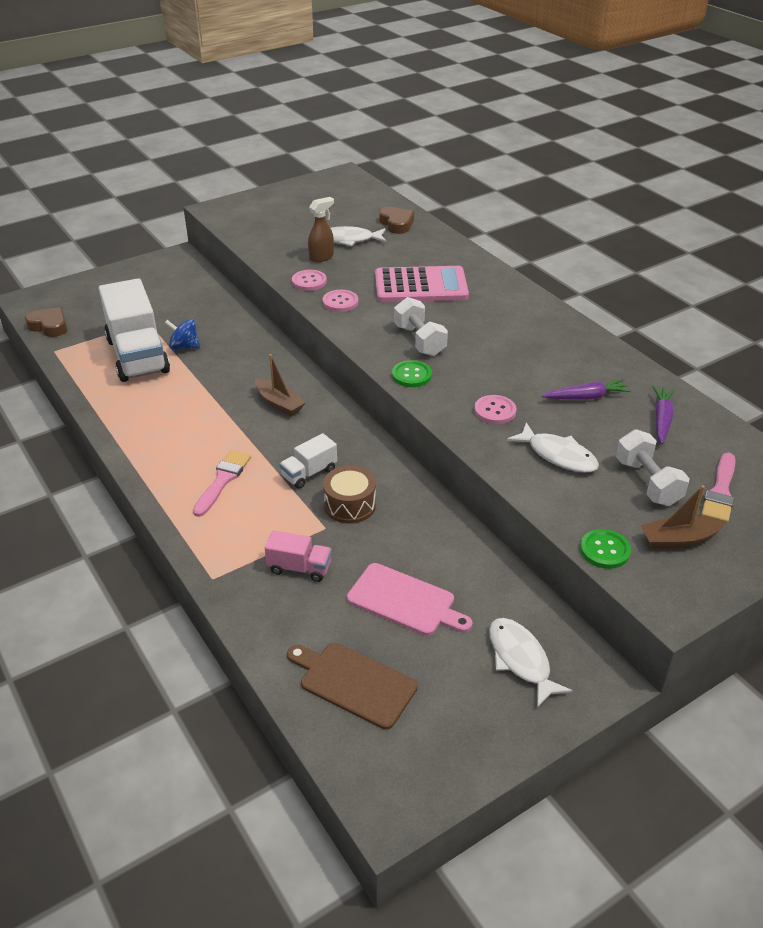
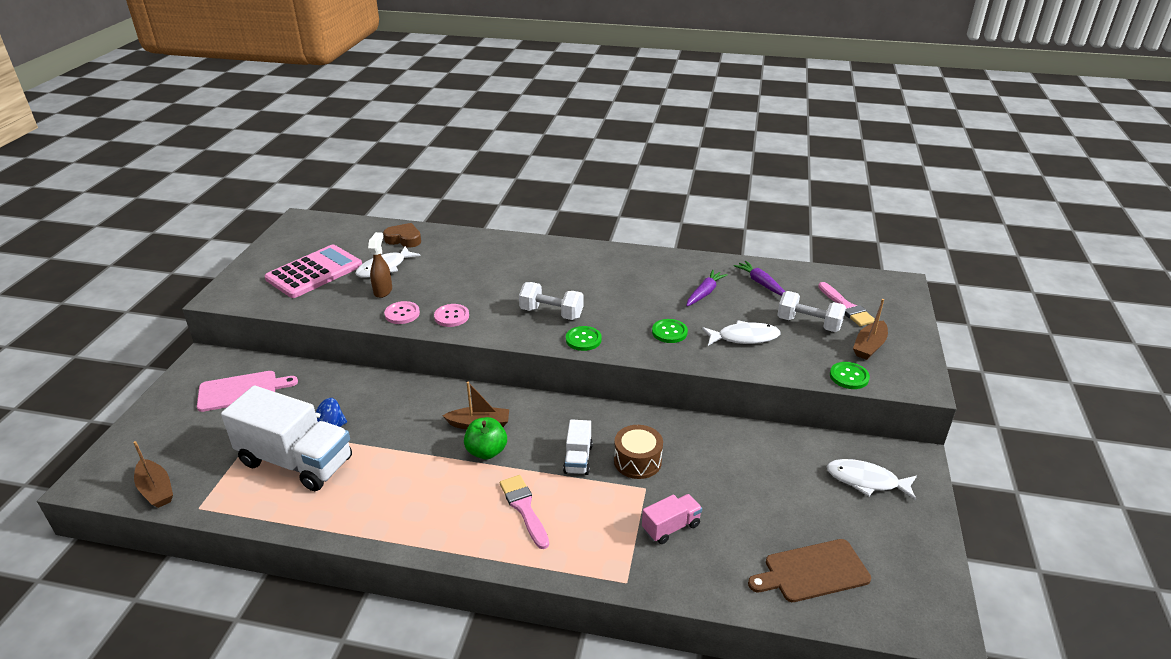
camera: 45 degrees left, 5 degrees down
brown heart [25,307,67,337] -> brown boat [133,441,173,508]
pink cutting board [347,563,473,636] -> pink cutting board moved to [197,371,298,412]
pink calculator [375,266,469,302] -> pink calculator moved to [265,245,362,298]
pink button [474,395,517,424] -> green button [652,319,688,343]
none -> green apple [464,417,507,459]

